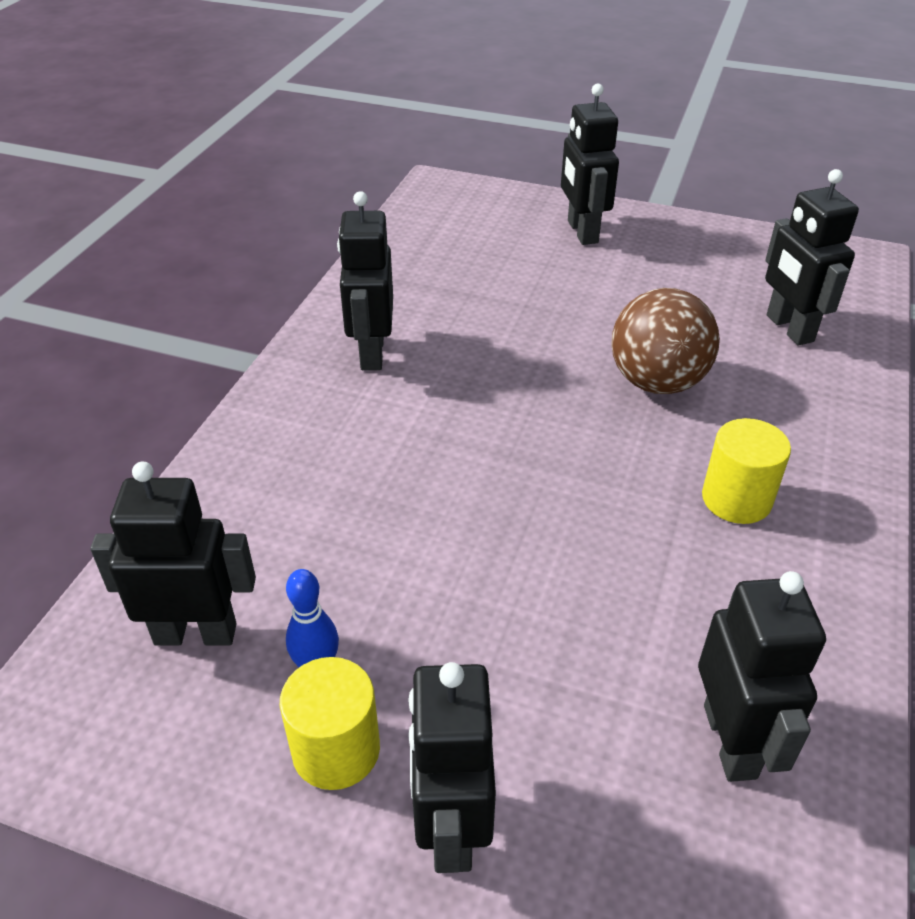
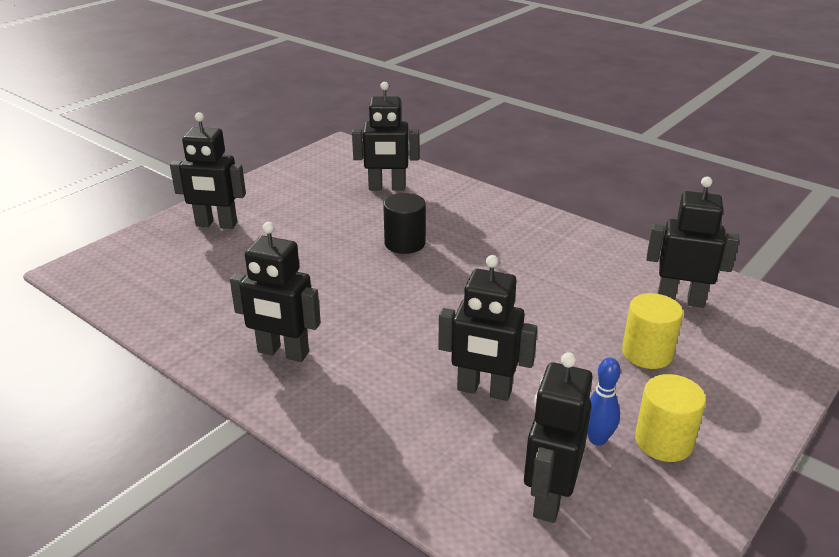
camera: 70 degrees left, 10 degrees down
black robot [408,662,496,873] -> black robot moved to [438,255,538,401]
brown ball [611,288,720,394] -> black cylinder [383,193,426,254]
yellow cylinder [702,418,791,524] -> yellow cylinder moved to [622,293,683,369]

